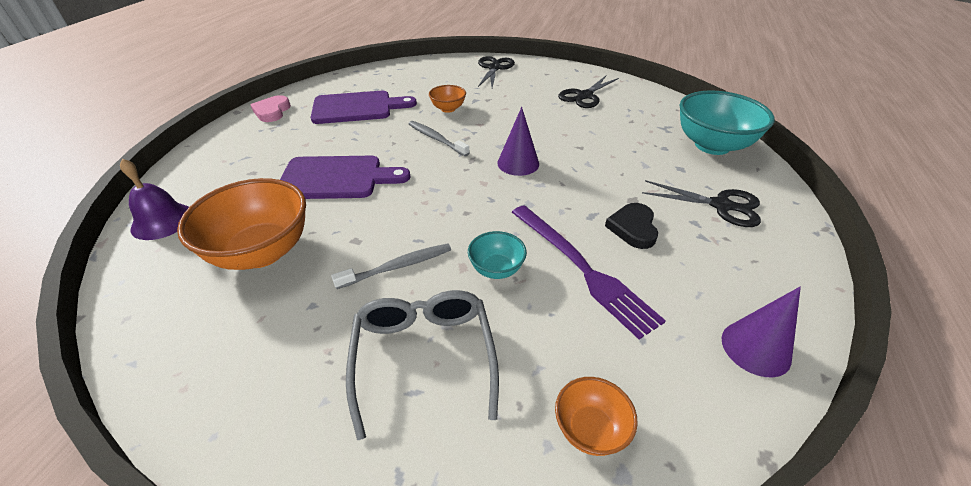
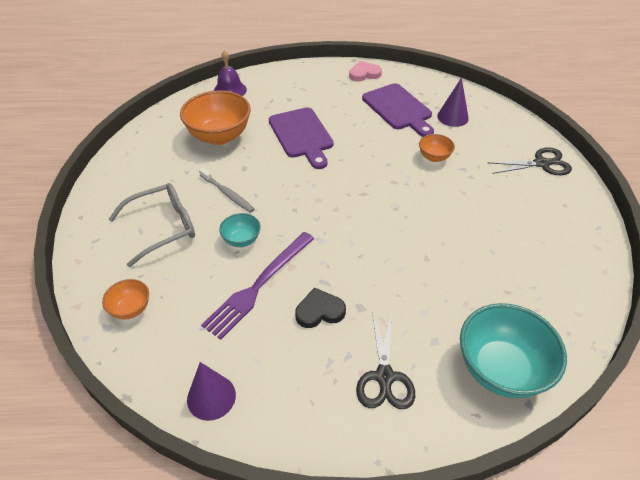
camera: 70 degrees right, 5 degrees up
grey toothbrush [409,121,470,156] -> none
purple cone [497,107,539,176] -> purple cone moved to [437,78,469,127]
black scissors [558,76,619,108] -> none

